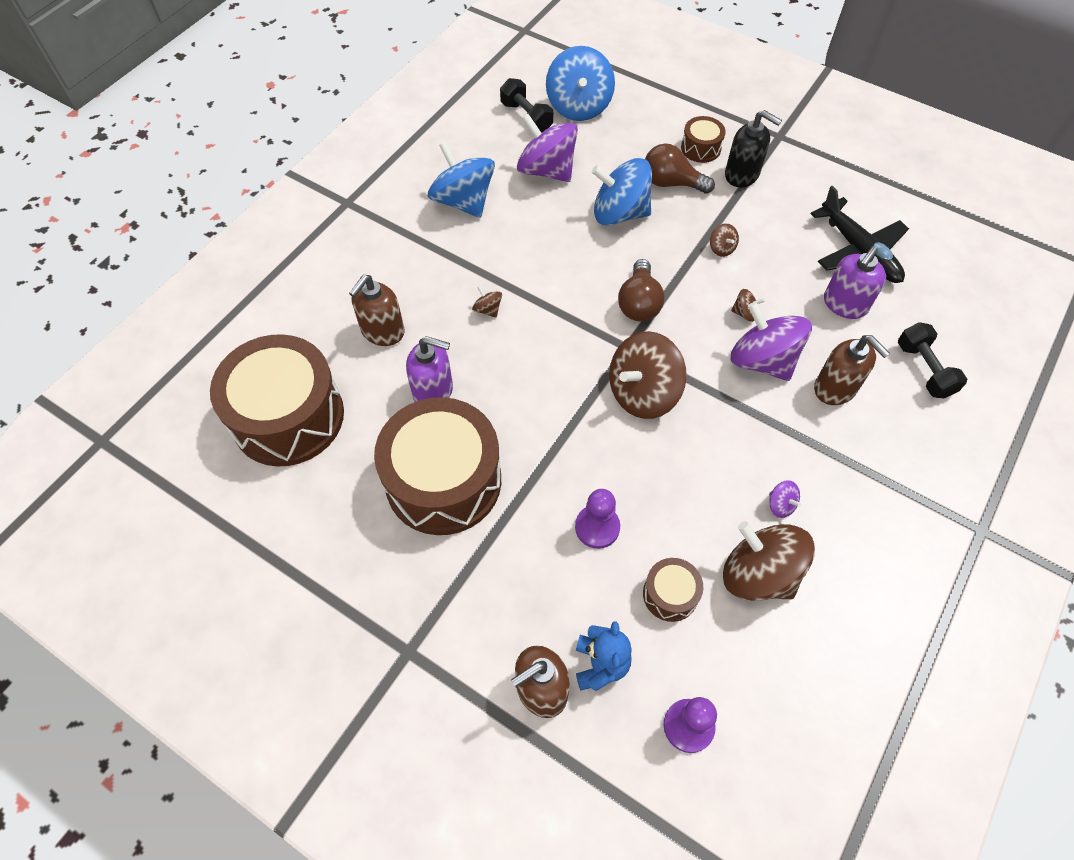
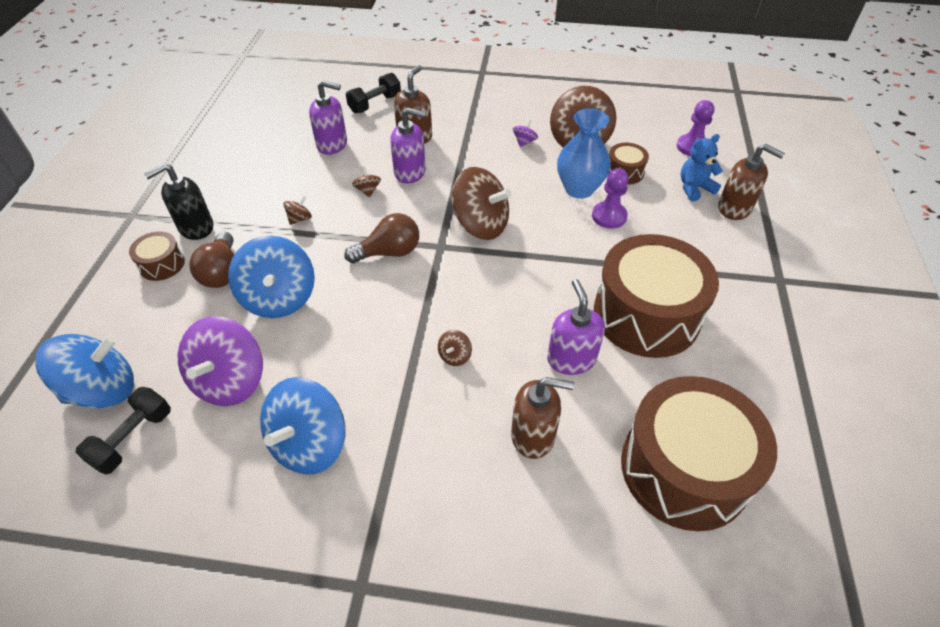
camera: 115 degrees left, 10 degrees down
black soap dispenser [725,110,782,187] -> black soap dispenser turned 135 degrees counterclockwise [144,163,213,240]
purple spinning top [730,302,812,381] -> purple soap dispenser [390,107,426,184]
black plane [810,186,909,283] -> none
none -> blue vase [557,108,611,199]

